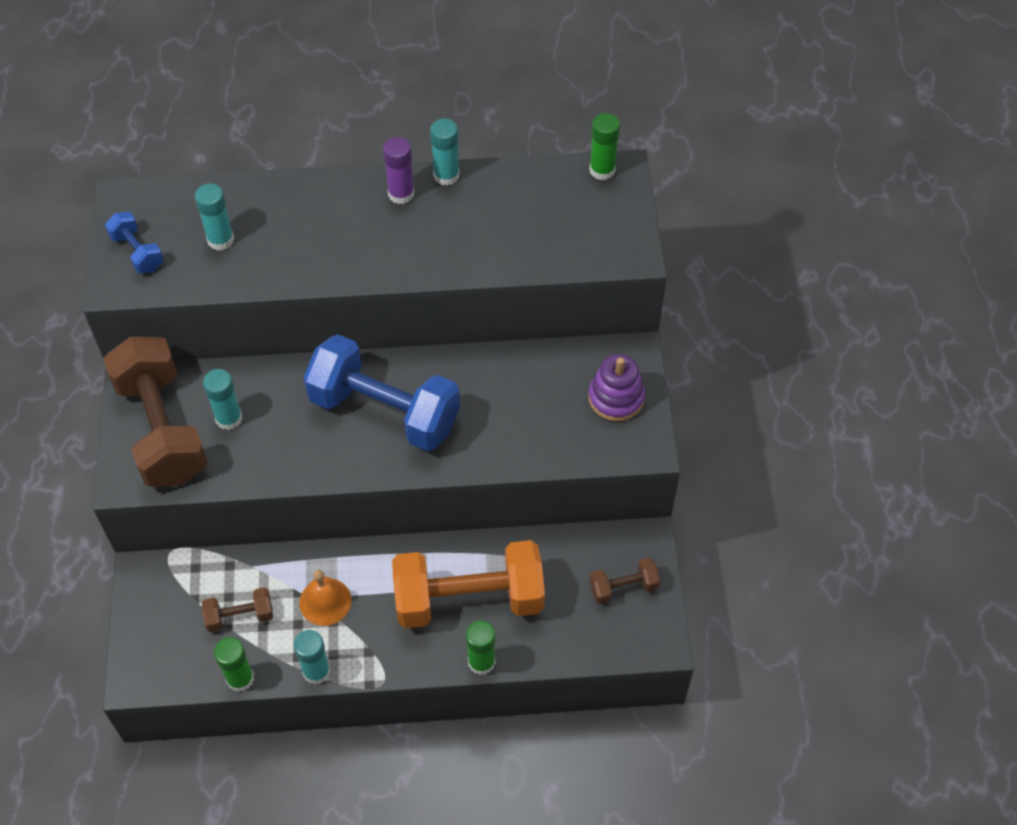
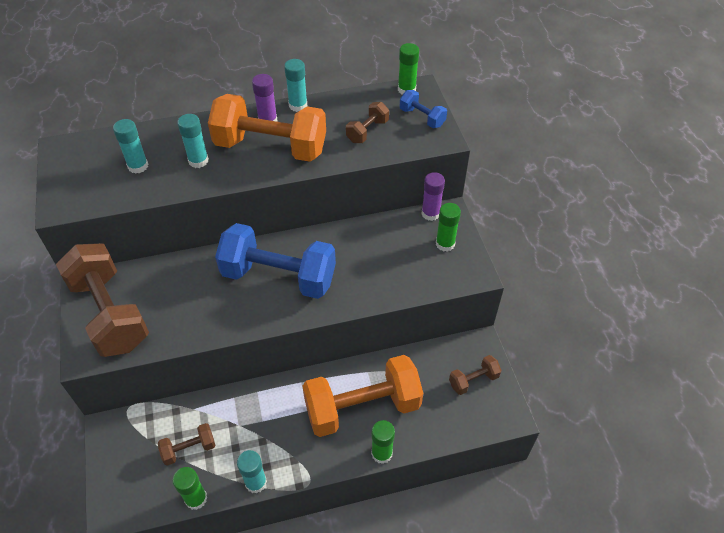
camera: 10 degrees left, 5 degrees down
blue dumbbell [105,212,164,274] -> blue dumbbell moved to [400,90,447,128]
turquoise glue stick [203,369,243,430] -> turquoise glue stick moved to [177,114,209,168]
orange bell [299,570,352,626] -> none
purple stacking toy [588,354,645,421] -> green glue stick [436,203,461,252]
none -> orange dumbbell [208,94,326,162]
none -> brown dumbbell [346,102,389,143]
none -> purple glue stick [421,172,445,221]

